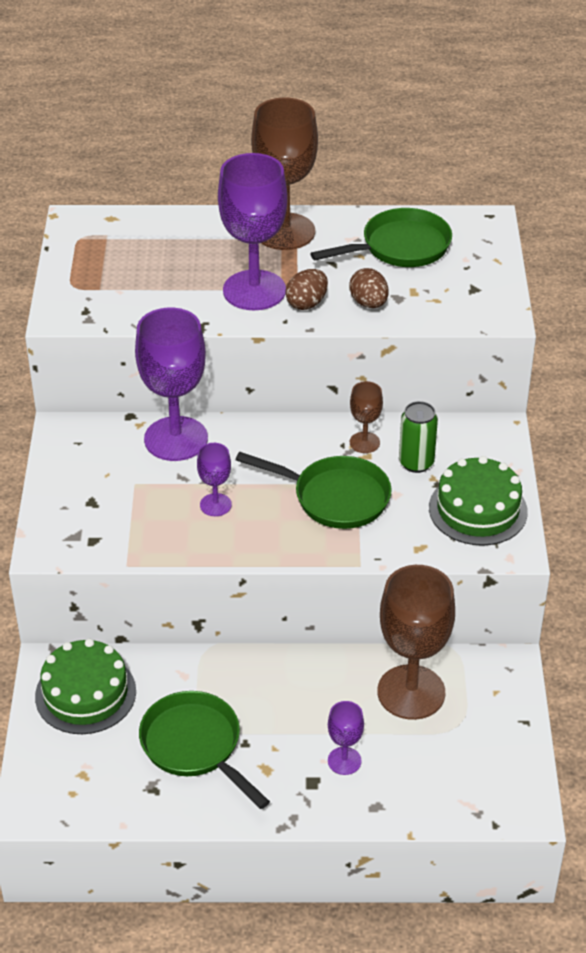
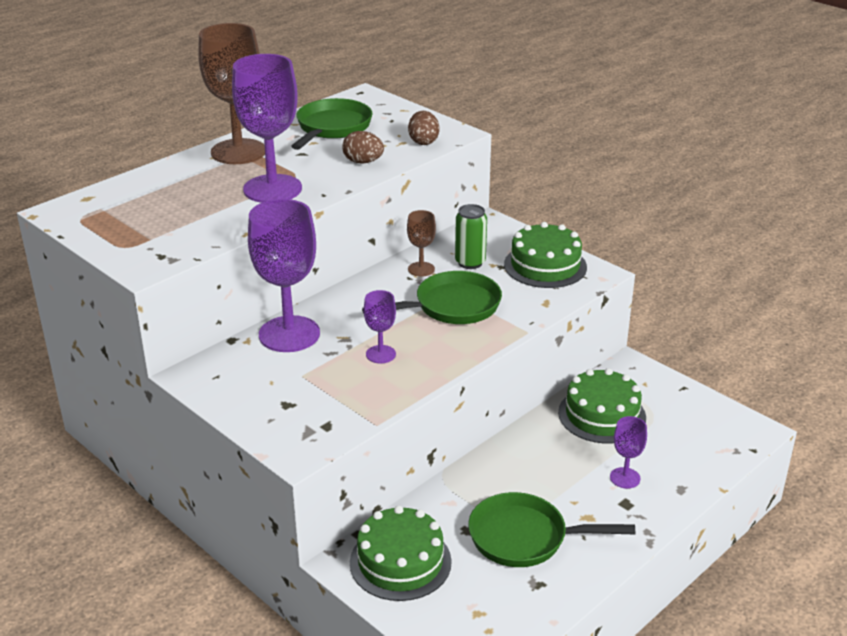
camera: 45 degrees left, 10 degrees down
brown egg [285,269,328,310] -> brown egg moved to [408,111,440,145]
brown goblet [377,565,455,720] -> green cake [558,368,646,443]

